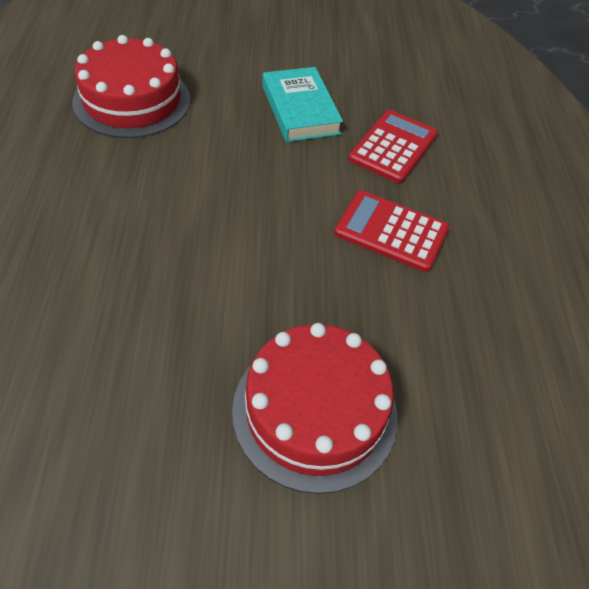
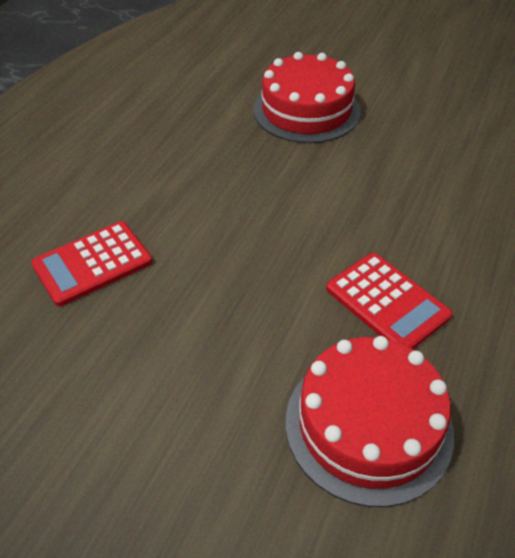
camera: 150 degrees left, 5 degrees down
turquoise book [262,67,343,142] -> none
red calculator [334,191,449,272] -> red calculator moved to [326,253,453,349]

